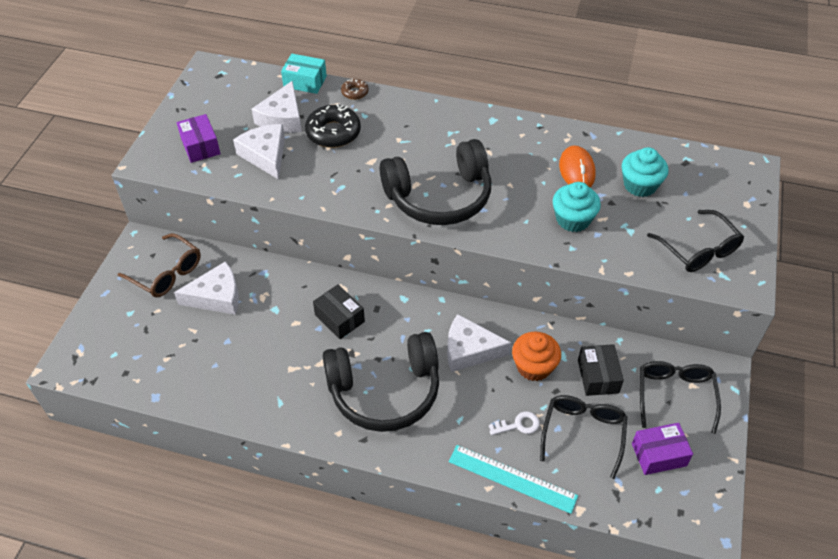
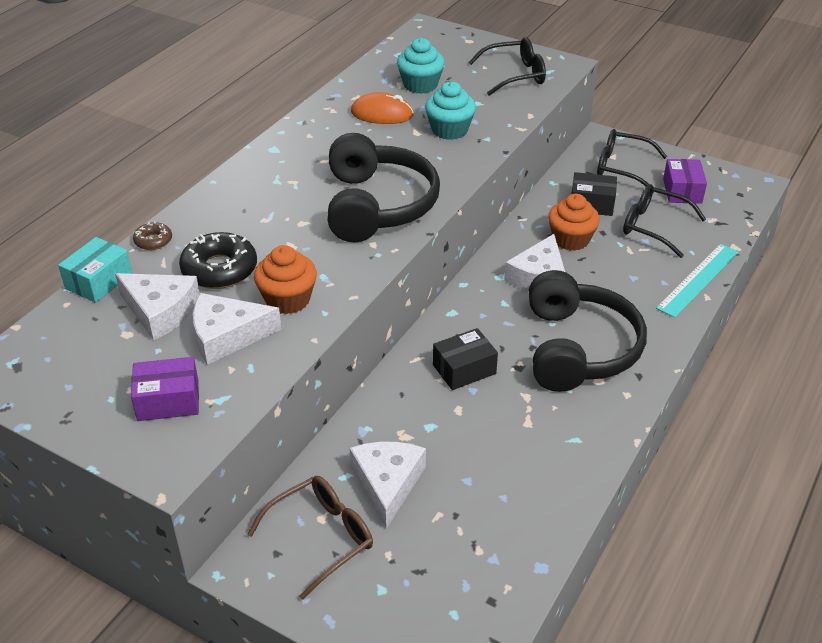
camera: 75 degrees left, 10 degrees down
white key [489,412,540,435] -> none
none -> orange cupcake [254,245,317,314]

